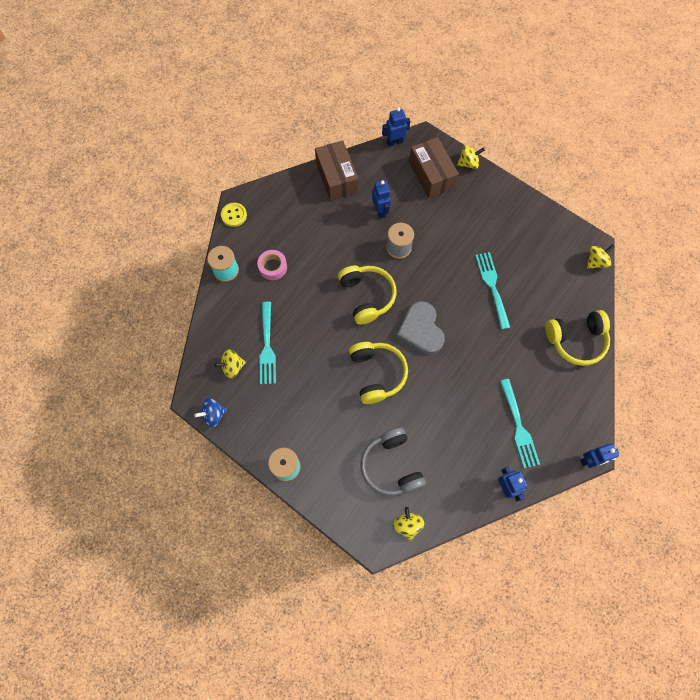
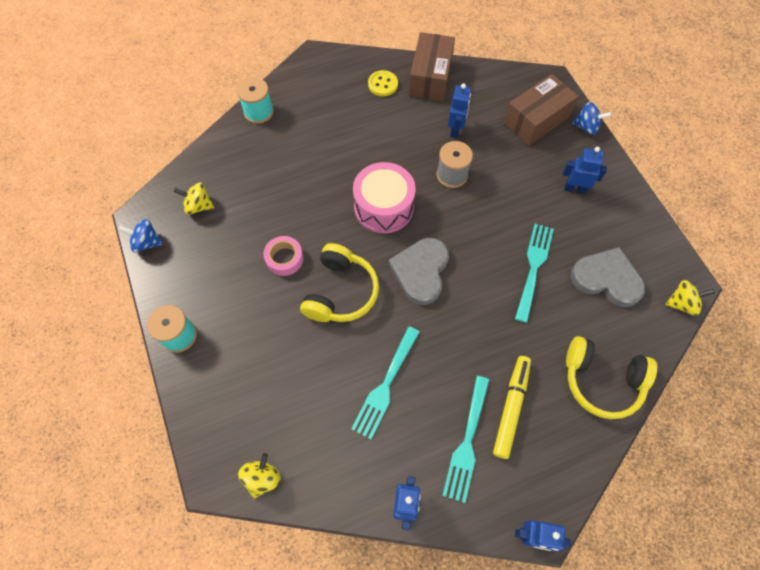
camera: 30 degrees right, 5 degrees down
yellow button [221,203,247,227] -> yellow button moved to [368,70,398,96]
pink tape [257,250,287,280] -> pink tape moved to [263,236,304,276]
turquoise fork [259,302,276,384] -> turquoise fork moved to [351,326,420,439]
yellow headphones [338,265,397,325] -> pink drum [353,162,416,233]
grey headphones [360,427,426,496] -> none
blue robot [382,107,410,146] -> blue robot moved to [563,147,607,194]
brown box [409,137,459,198] -> brown box turned 45 degrees clockwise [503,74,579,146]
yellow spinning top [457,145,485,169] -> blue spinning top [572,102,612,135]
none -> yellow marker [493,356,531,459]
none -> grey heart [571,247,645,307]

